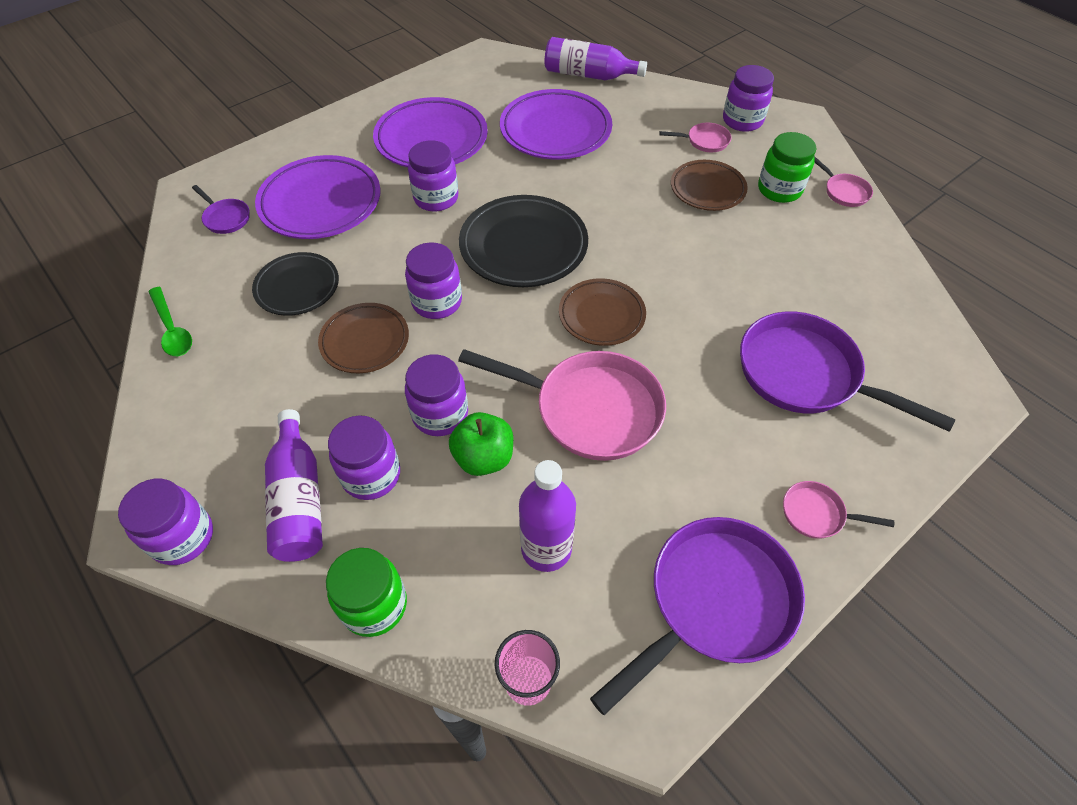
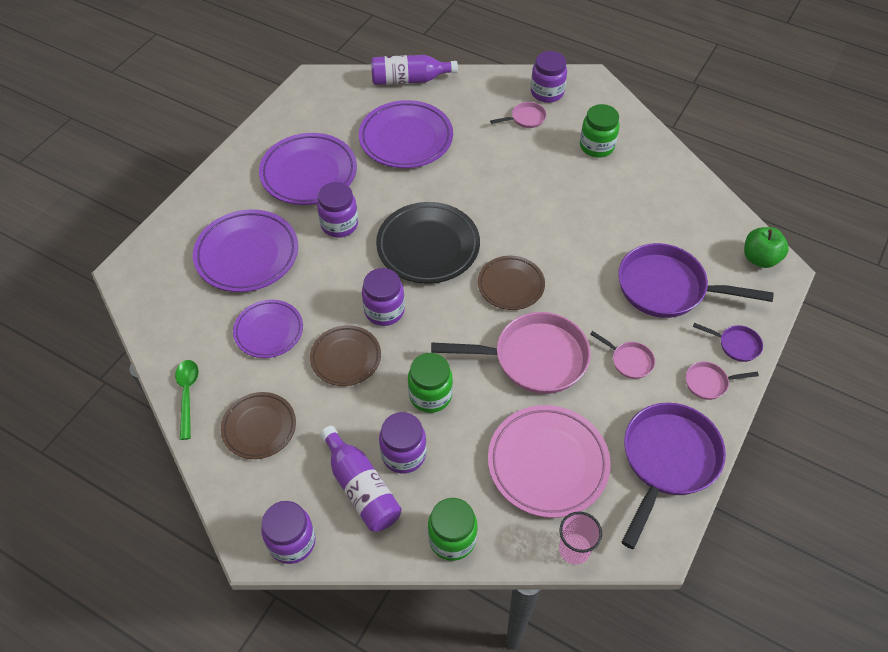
camera: 20 degrees left, 0 degrees up
green spoon [148,287,192,356] -> green spoon turned 135 degrees counterclockwise [175,360,199,440]
purple pan [192,185,249,234] -> purple pan moved to [693,323,763,362]
black plate [252,252,339,316] -> purple plate [233,300,303,358]
purple jar [405,354,468,436] -> green jar [408,353,453,413]
green apple [449,412,513,476] -> green apple moved to [744,227,789,268]
purple bottle [519,460,576,572] -> pink plate [488,405,611,518]
brown plate [671,160,748,211] -> brown plate moved to [221,392,296,459]
pink pan [814,156,873,207] -> pink pan moved to [590,331,655,379]

